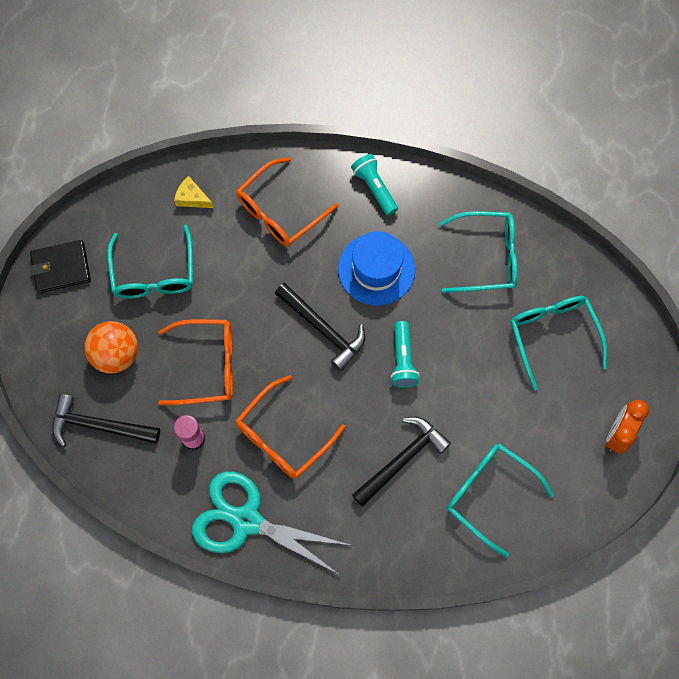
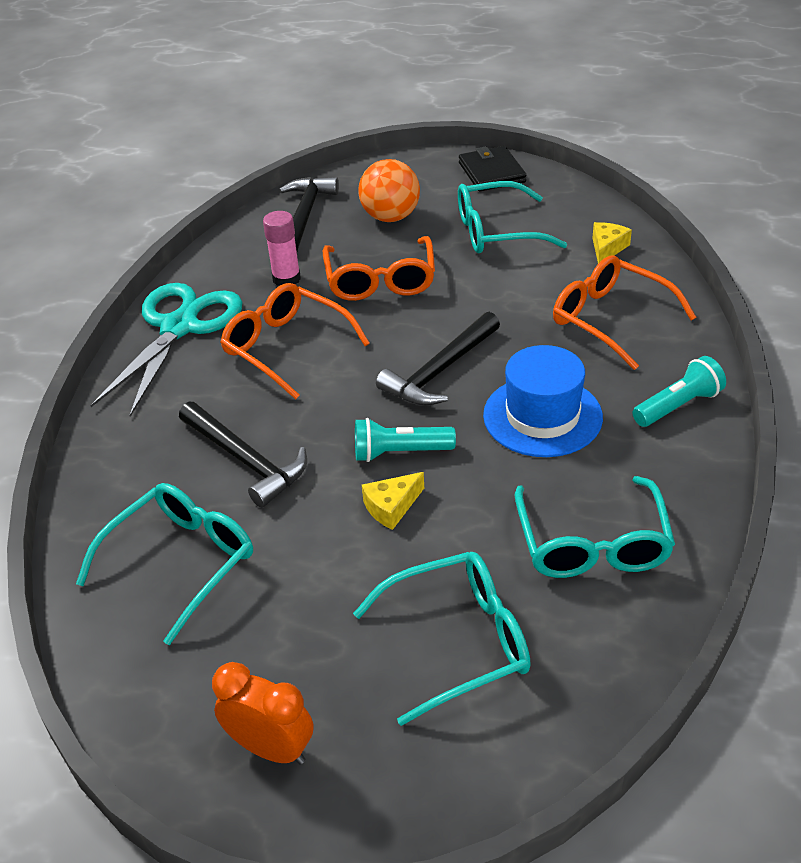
camera: 90 degrees right, 30 degrees down
none -> yellow cheese [362,472,424,530]

